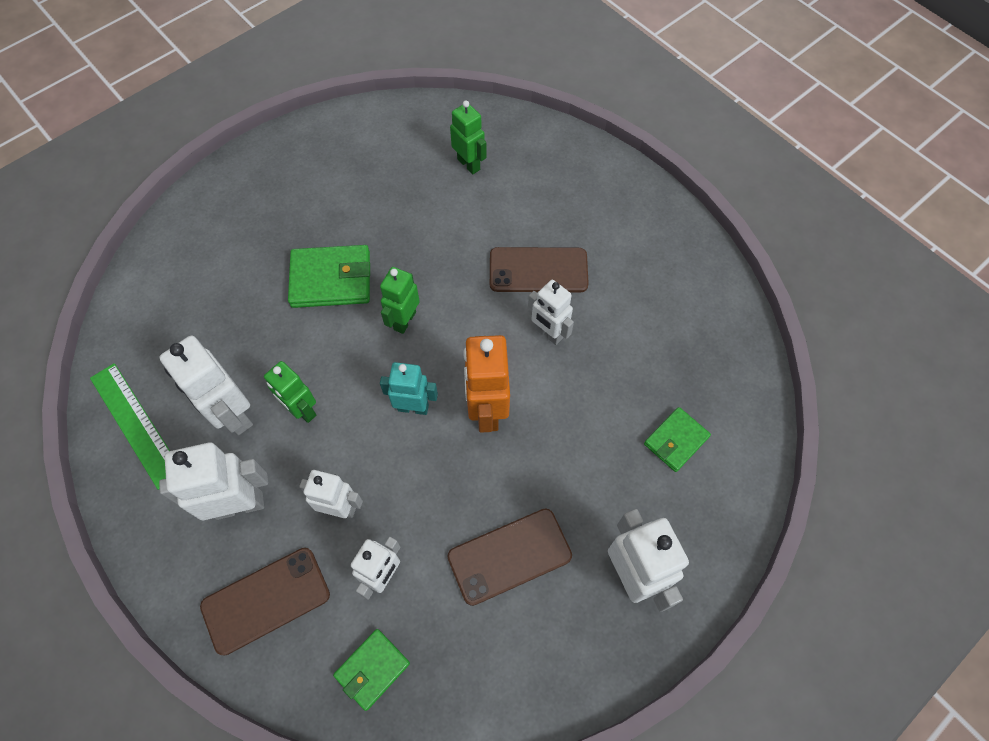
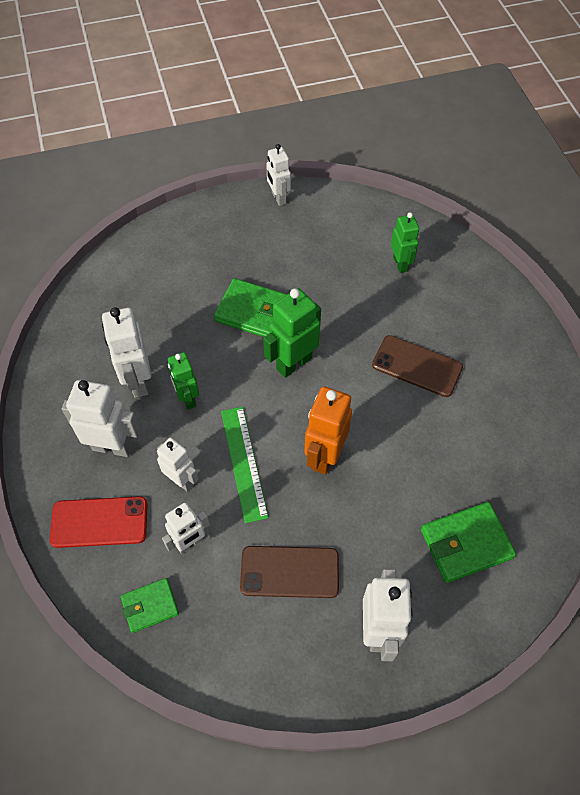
camera: 25 degrees right, 5 degrees down
green ruler [90,363,170,490] -> green ruler moved to [221,407,269,523]
brown phone [200,548,330,656] -> red phone [49,496,148,548]
green robot [380,267,420,334] -> green robot [263,288,321,378], size x1.53
turquoise robot [380,362,438,415] -> none
white robot [528,280,574,345] -> white robot moved to [266,144,291,206]
green wallet [644,407,711,472] -> green wallet [421,502,516,583], size x1.61

